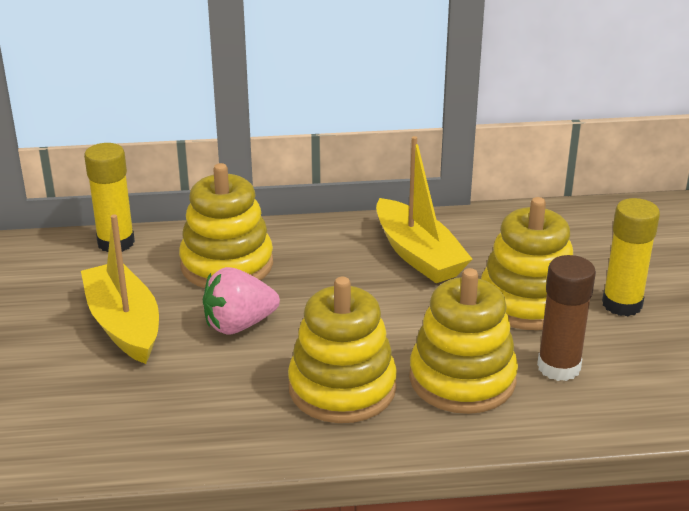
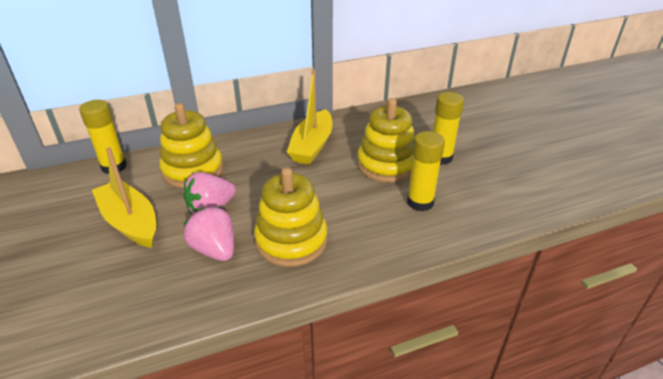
camera: 15 degrees left, 5 degrees up
yellow boat [376,136,472,283] -> yellow boat turned 60 degrees clockwise [287,70,333,165]
yellow stacking toy [409,268,518,414] -> none
brown glue stick [537,255,596,381] -> yellow glue stick [407,131,445,211]
none -> pink strawberry [184,207,234,261]

